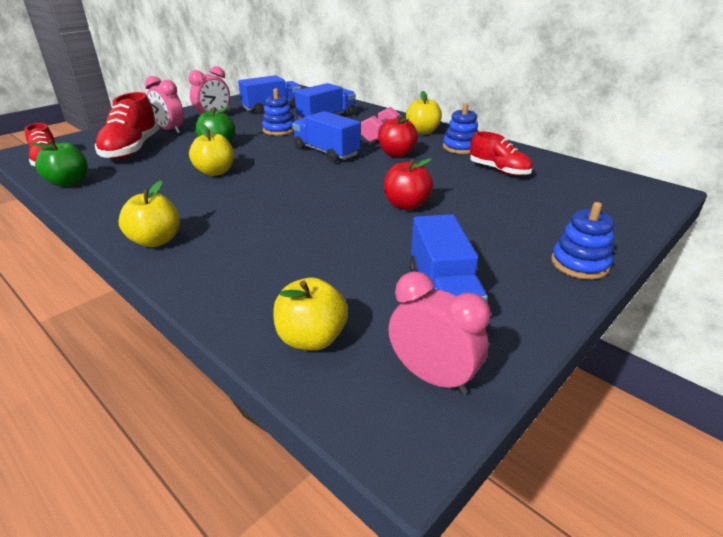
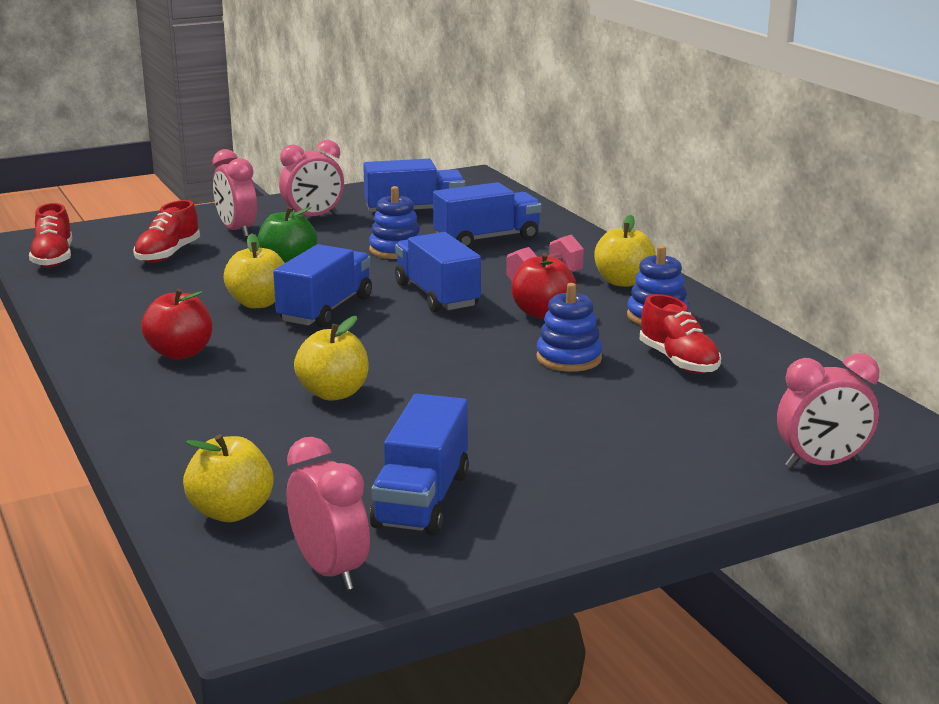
camera: 20 degrees right, 10 degrees down
green apple [30,140,88,187] -> none
red shoe [95,92,159,160] -> red shoe [133,200,200,263], size x0.65
yellow apple [118,180,180,247] -> yellow apple moved to [294,316,369,401]
red apple [384,158,433,210] -> red apple moved to [141,288,212,360]
blue stacking toy [551,202,614,280] -> blue stacking toy moved to [536,283,602,372]
none -> blue truck [273,244,372,327]
none -> pink clock [777,353,879,468]

